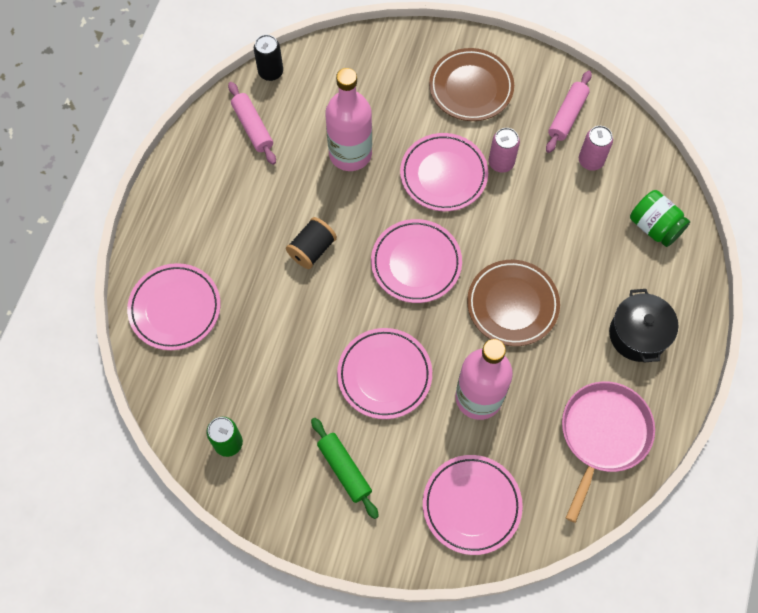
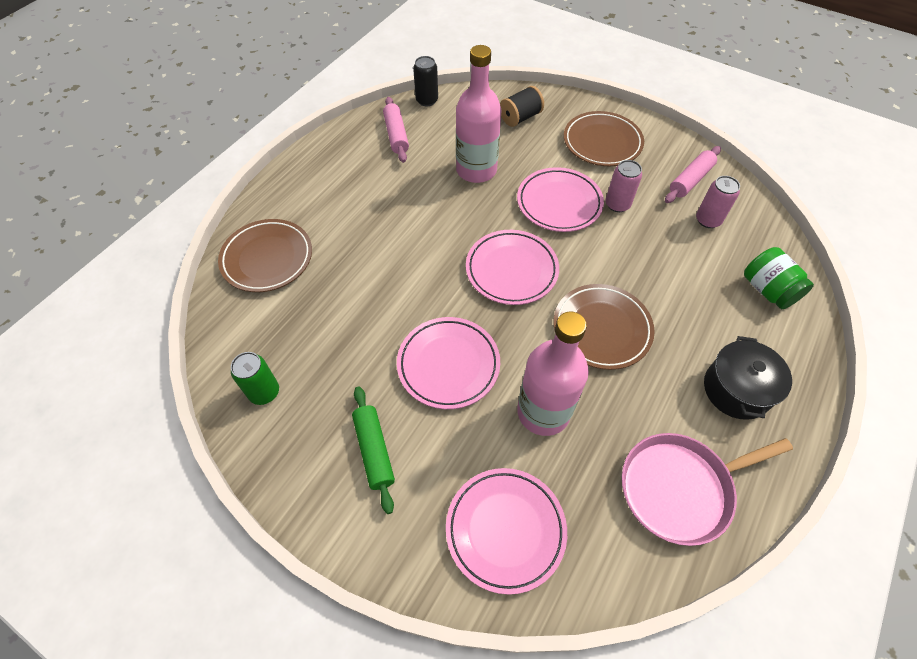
camera: 15 degrees right, 10 degrees down
pink plate [127,263,221,350] -> brown plate [218,219,312,292]
black spool [286,217,337,269] -> black spool moved to [500,86,544,127]
pink pan [562,381,655,523] -> pink pan turned 150 degrees counterclockwise [622,433,793,546]

